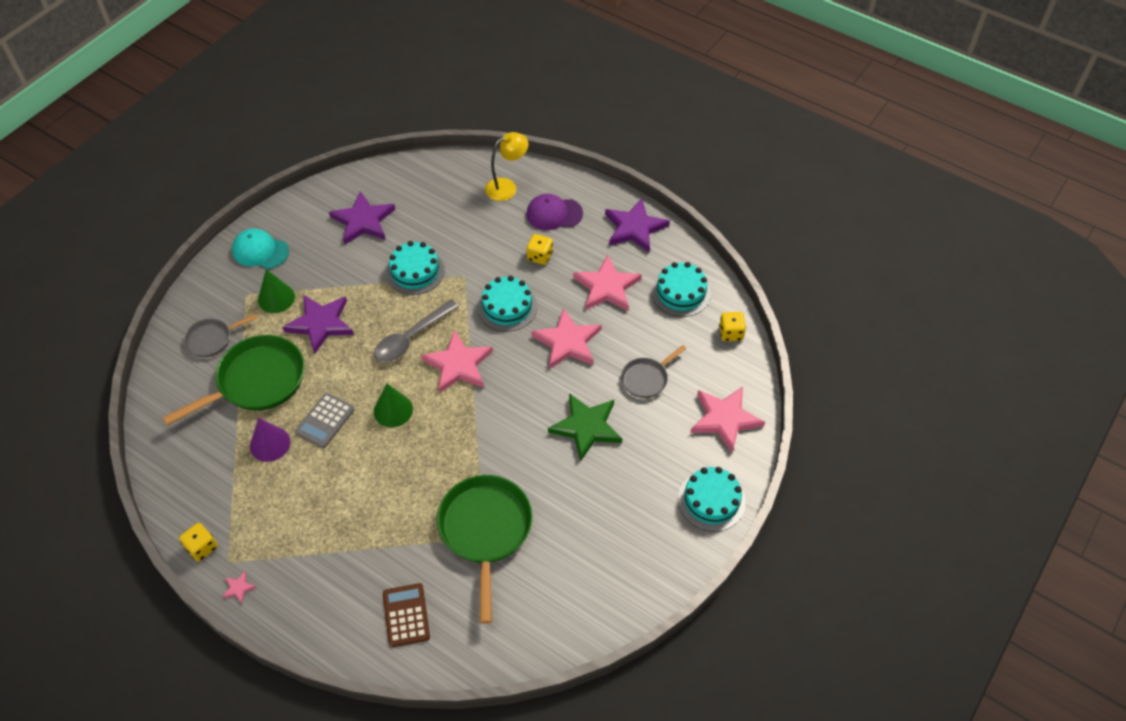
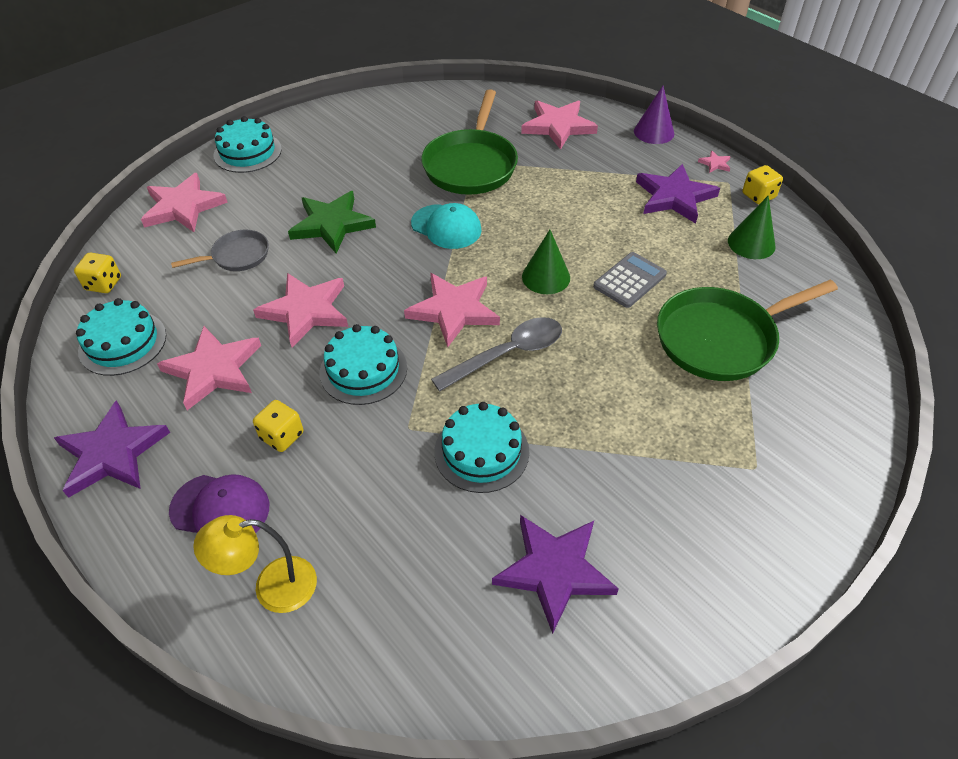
camera: 165 degrees left, 5 degrees down
grey pan [184,314,258,357] -> none
turquoise cap [232,228,289,269] -> turquoise cap moved to [411,203,482,249]
purple cone [250,418,290,462] -> purple cone moved to [634,86,674,144]
green cone [258,269,295,313] -> green cone moved to [728,195,775,259]
purple star [282,295,354,354] -> purple star moved to [636,164,720,224]
brown calculator [383,583,430,647] -> pink star [521,100,598,150]

